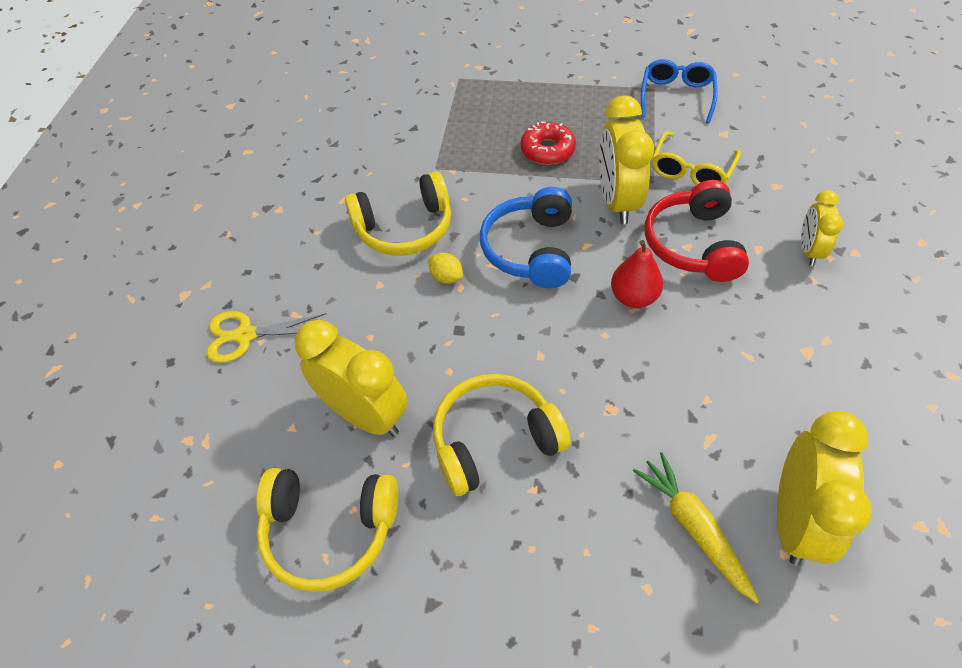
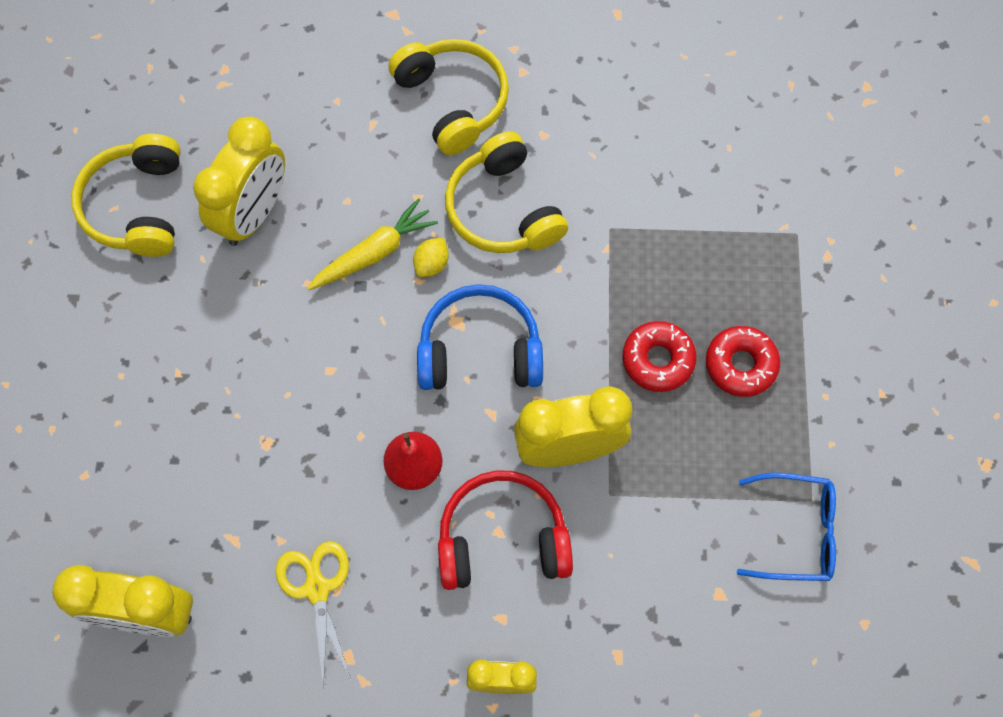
camera: 80 degrees right, 15 degrees up
yellow scissors [206,311,326,363] -> yellow scissors moved to [276,541,351,689]
yellow headphones [433,374,571,496] -> yellow headphones moved to [388,39,509,155]
yellow carrot [633,452,759,603] -> yellow carrot moved to [308,198,438,290]
yellow glasses [652,131,741,185] -> none
none -> red donut [706,326,780,397]

